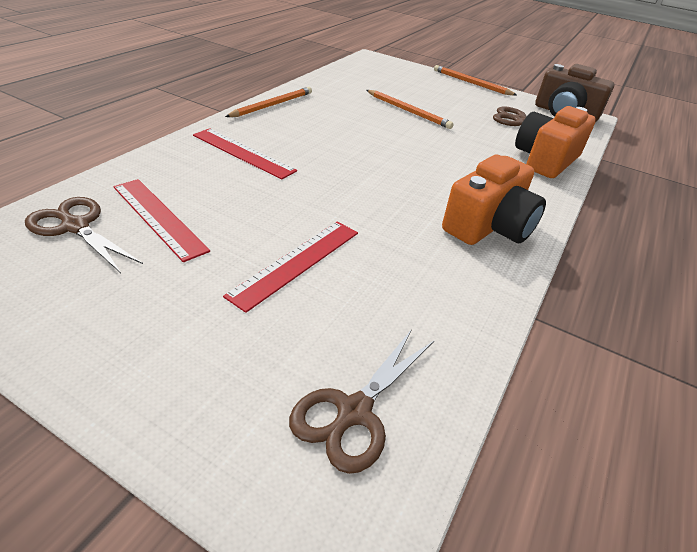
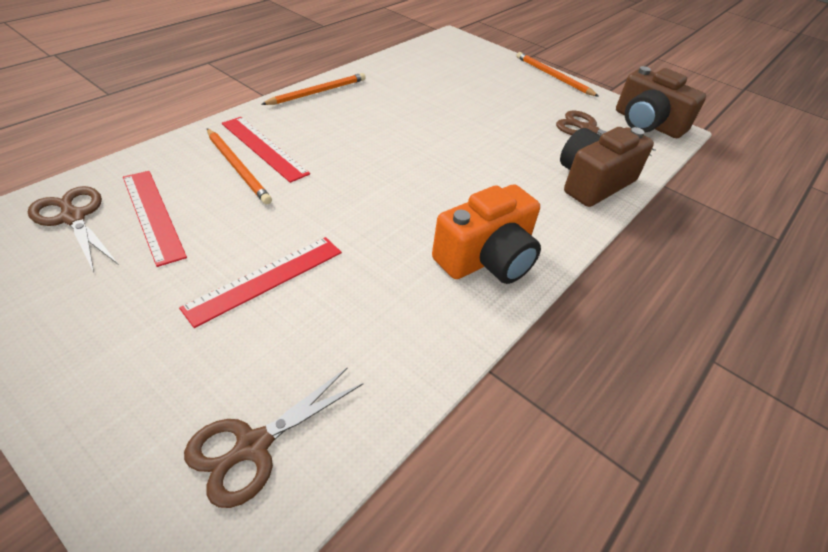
camera: 10 degrees right, 5 degrees up
orange pencil [366,90,453,129] -> orange pencil moved to [207,128,272,205]
orange camera [515,106,596,178] -> brown camera [560,127,654,207]

